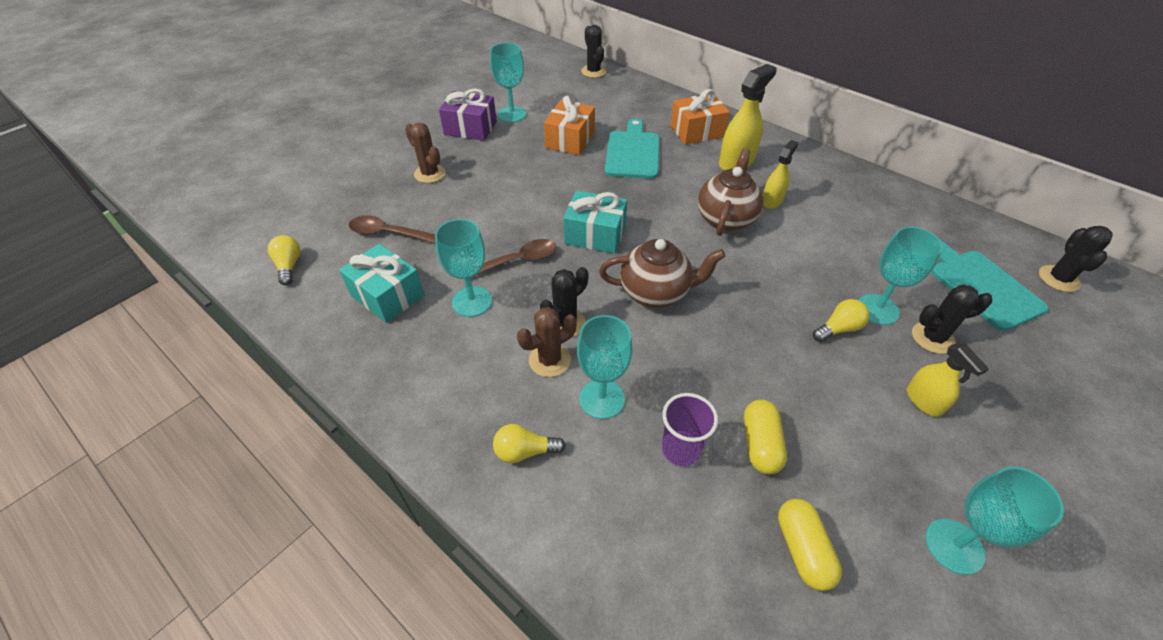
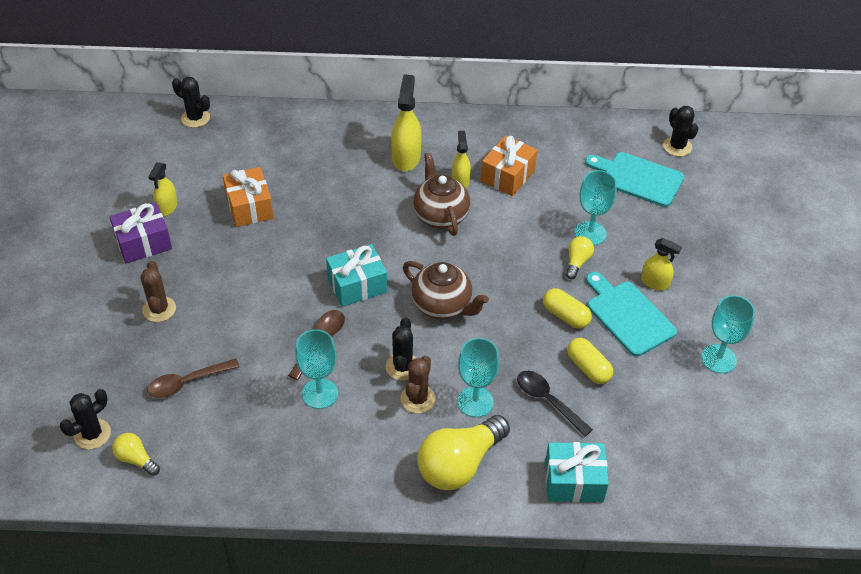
camera: 40 degrees left, 0 degrees up
turquoise gift [339,244,424,323] -> turquoise gift moved to [545,442,609,503]
brown cactus [405,123,446,183] -> brown cactus turned 75 degrees clockwise [141,261,176,322]
turquoise goblet [490,43,526,122] -> yellow spray bottle [148,162,177,216]
yellow light bulb [493,424,566,463] -> yellow light bulb [417,415,510,490], size x2.05
brown teapot [599,239,725,308] -> brown teapot turned 75 degrees clockwise [403,261,489,319]
turquoise cutting board [605,119,660,179] -> turquoise cutting board moved to [586,272,677,356]
purple cup [662,393,718,466] -> black spoon [517,371,593,437]
orange gift [670,89,730,145] -> orange gift moved to [481,135,538,196]
yellow capsule [778,499,842,591] -> yellow capsule moved to [543,288,592,329]
black cactus [912,284,992,354] -> black cactus moved to [60,389,111,449]

